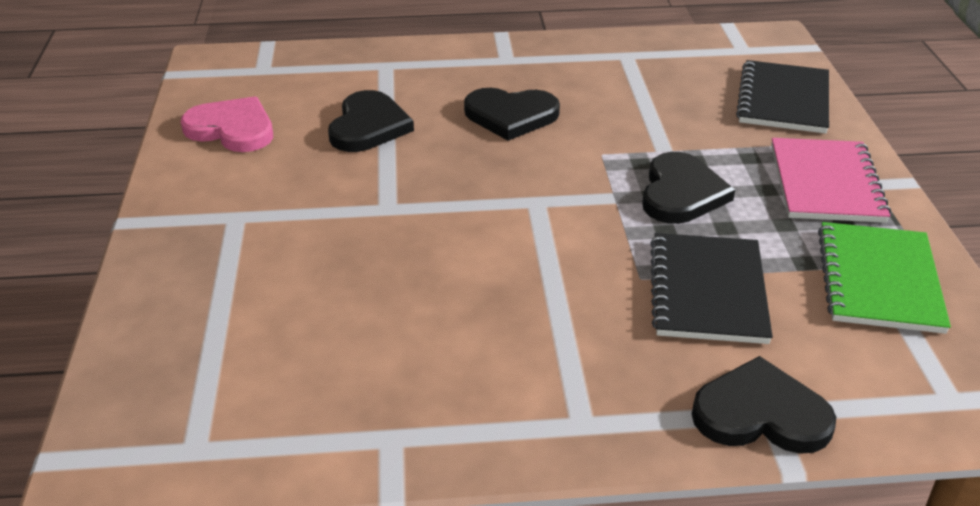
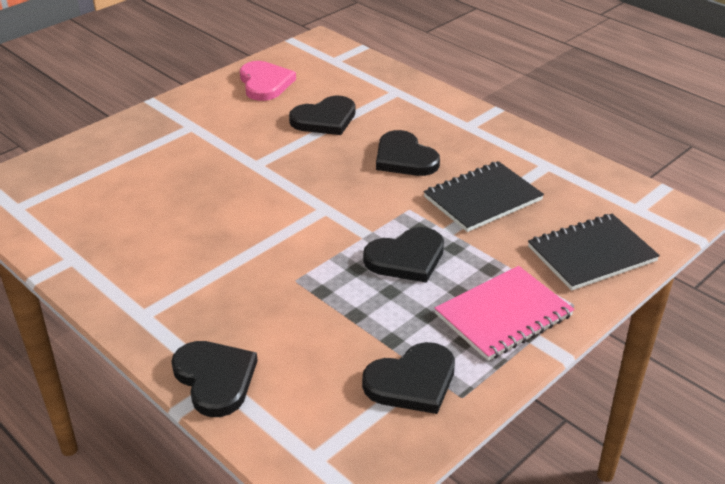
camera: 50 degrees right, 0 degrees up
black notebook [650,233,773,344] -> black notebook moved to [424,161,544,232]
green notebook [818,222,951,334] -> black heart [362,342,455,414]

